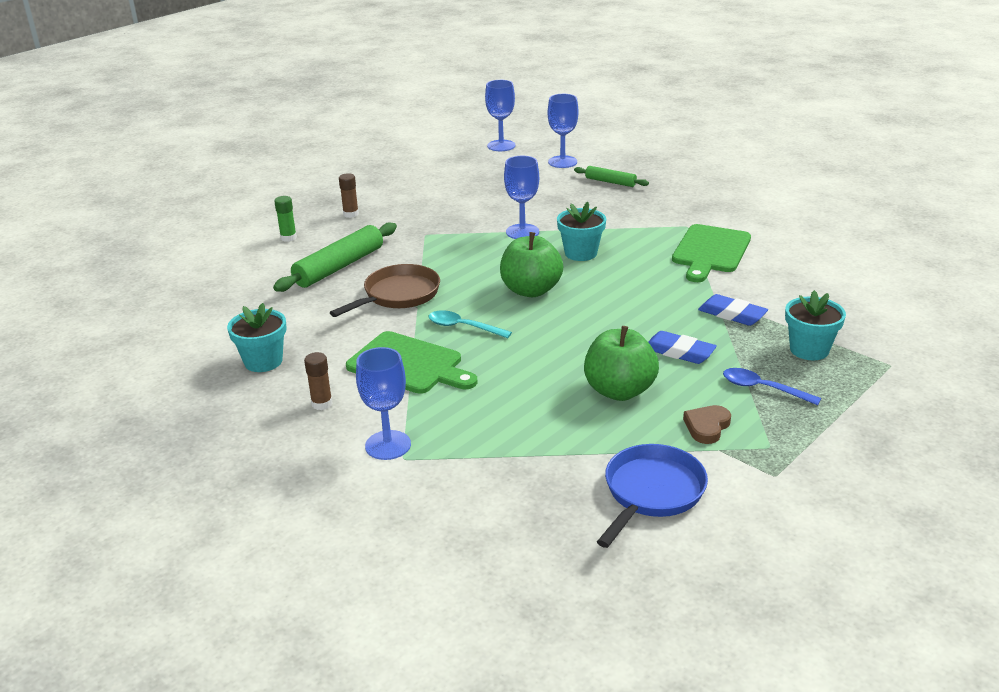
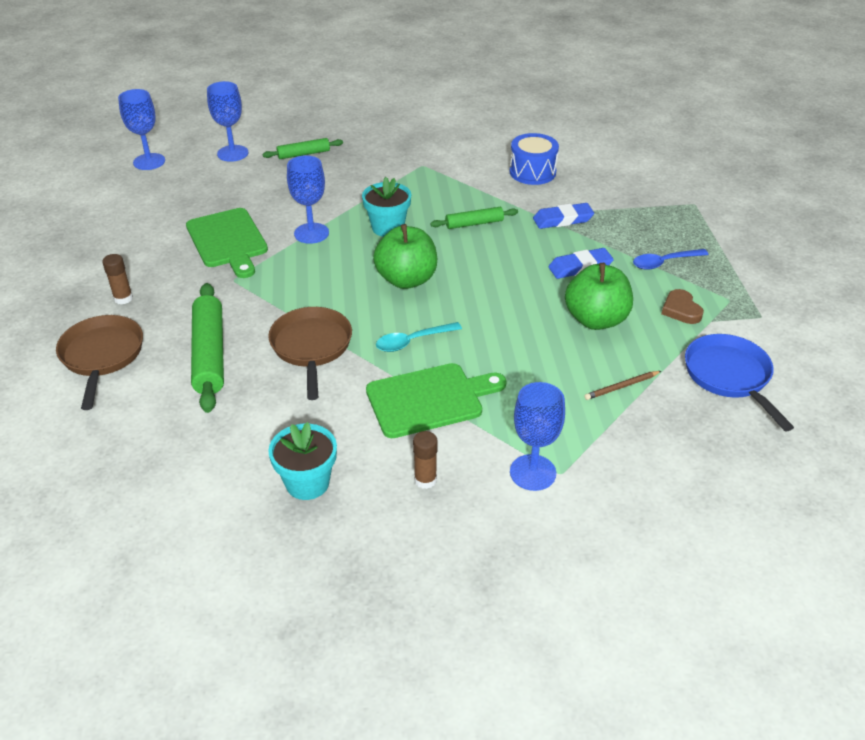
camera: 50 degrees left, 10 degrees up
green glue stick [274,196,297,242] -> brown pan [56,315,143,410]
green cutting board [672,224,751,282] -> green cutting board moved to [186,208,268,278]
turquoise flower pot [785,290,846,360] -> none
none -> green rolling pin [430,207,518,229]
none -> blue drum [510,133,559,185]
none -> brown pencil [584,371,661,400]

